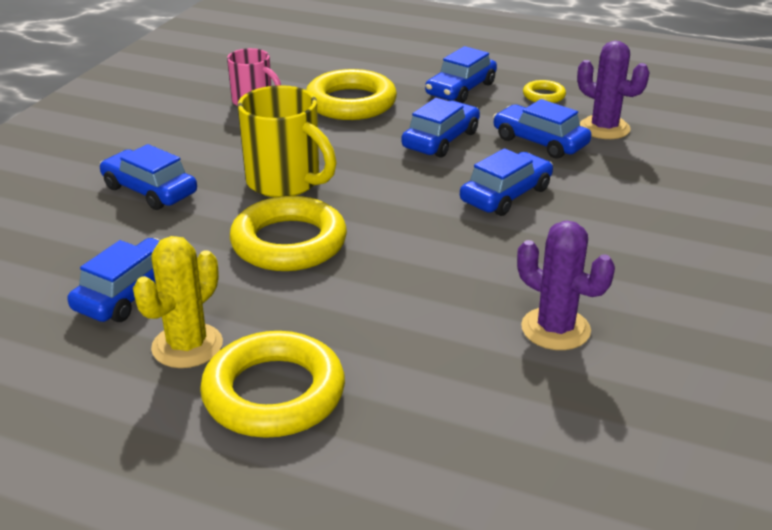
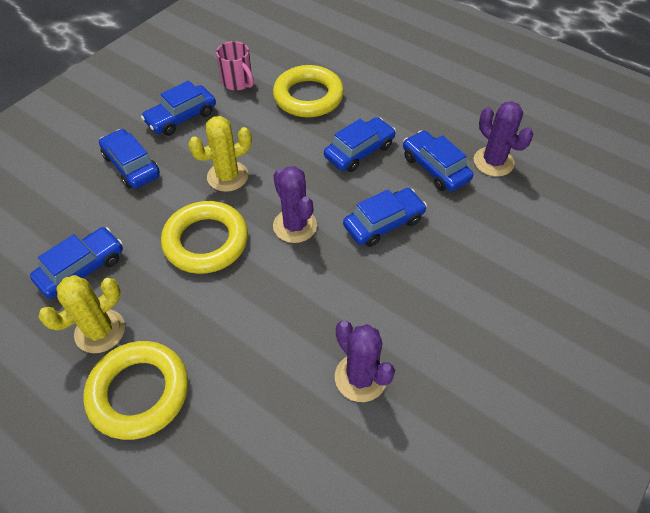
camera: 15 degrees right, 20 degrees up
yellow mug [238,85,337,197] -> yellow cactus [188,116,252,192]
blue car [425,46,497,103] -> blue car moved to [141,81,216,136]
yellow ring [523,80,566,103] -> none
none -> purple cactus [273,166,317,243]

